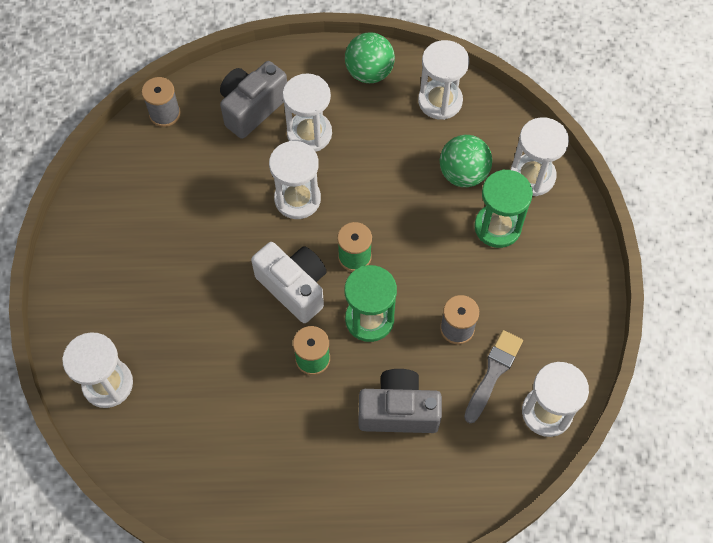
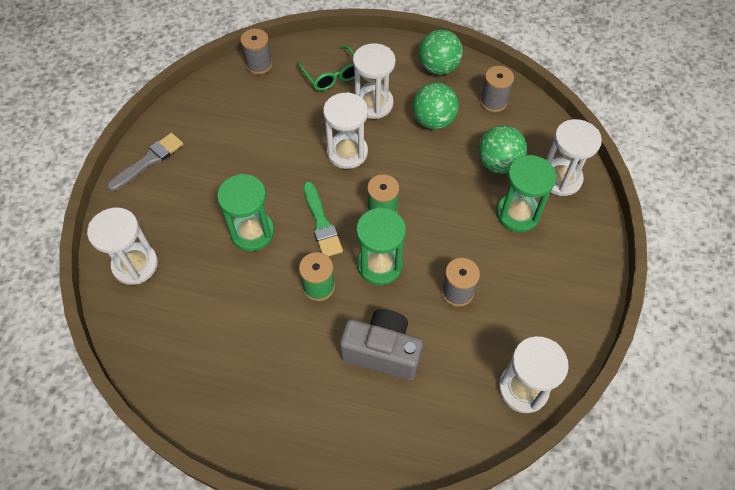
camera: 15 degrees right, 5 degrees down
grey camera [220,61,287,139] -> green glasses [297,46,355,91]
white camera [251,242,326,323] -> green brush [303,181,343,257]
white hourglass [418,40,469,120] -> grey spool [480,66,514,112]
grey brush [464,330,523,423] -> grey brush moved to [107,133,183,191]
none -> green hourglass [217,174,275,251]
none -> green ball [412,82,459,130]

